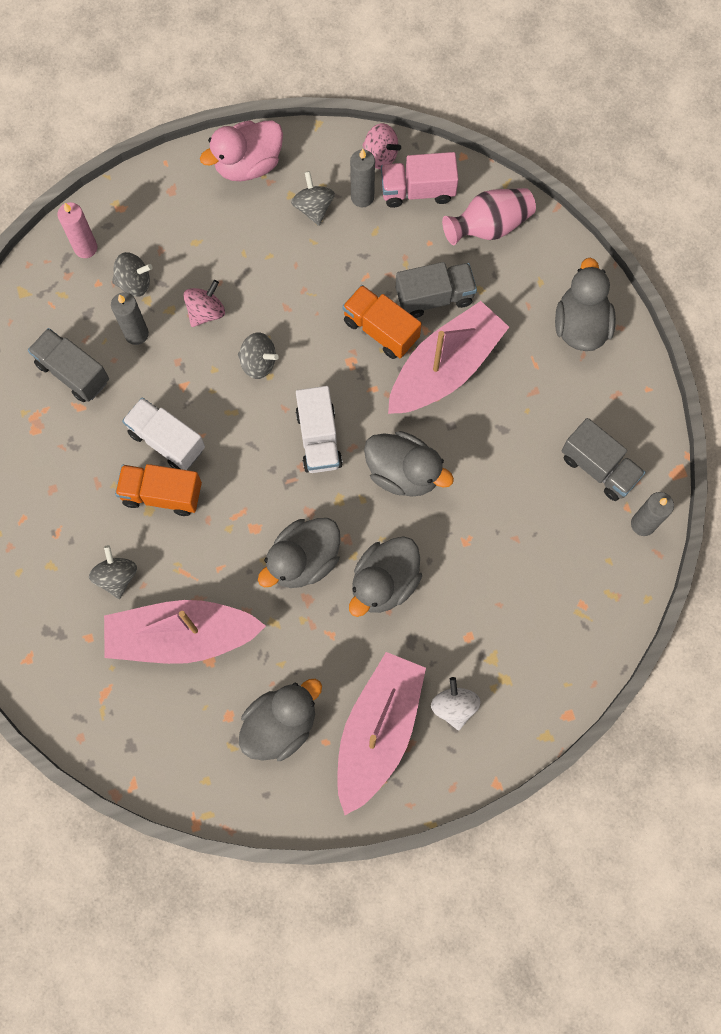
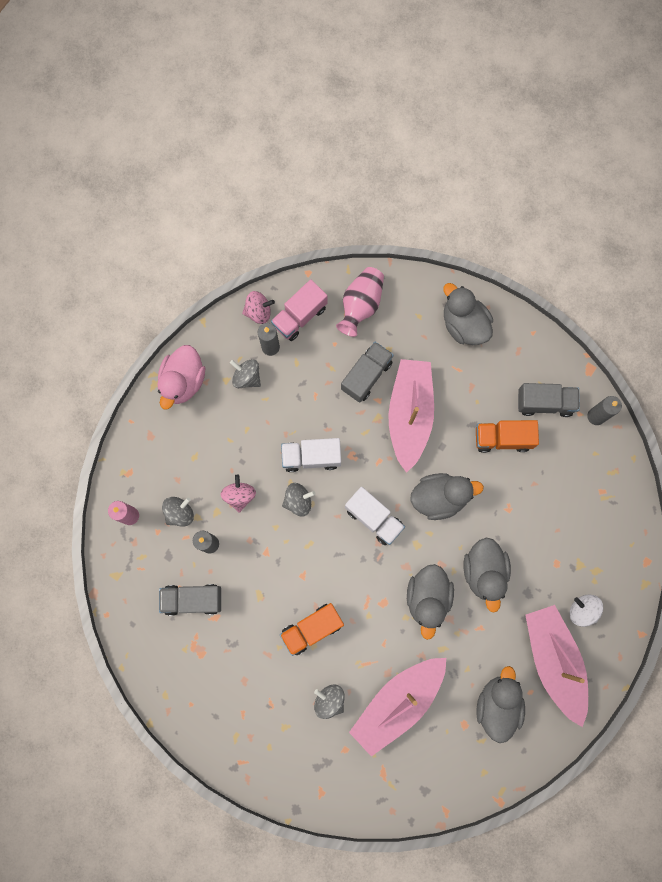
camera: 40 degrees left, 5 degrees up
white truck [122,397,205,470] -> white truck moved to [281,438,341,472]
orange truck [342,285,422,359] -> orange truck moved to [476,420,539,453]

